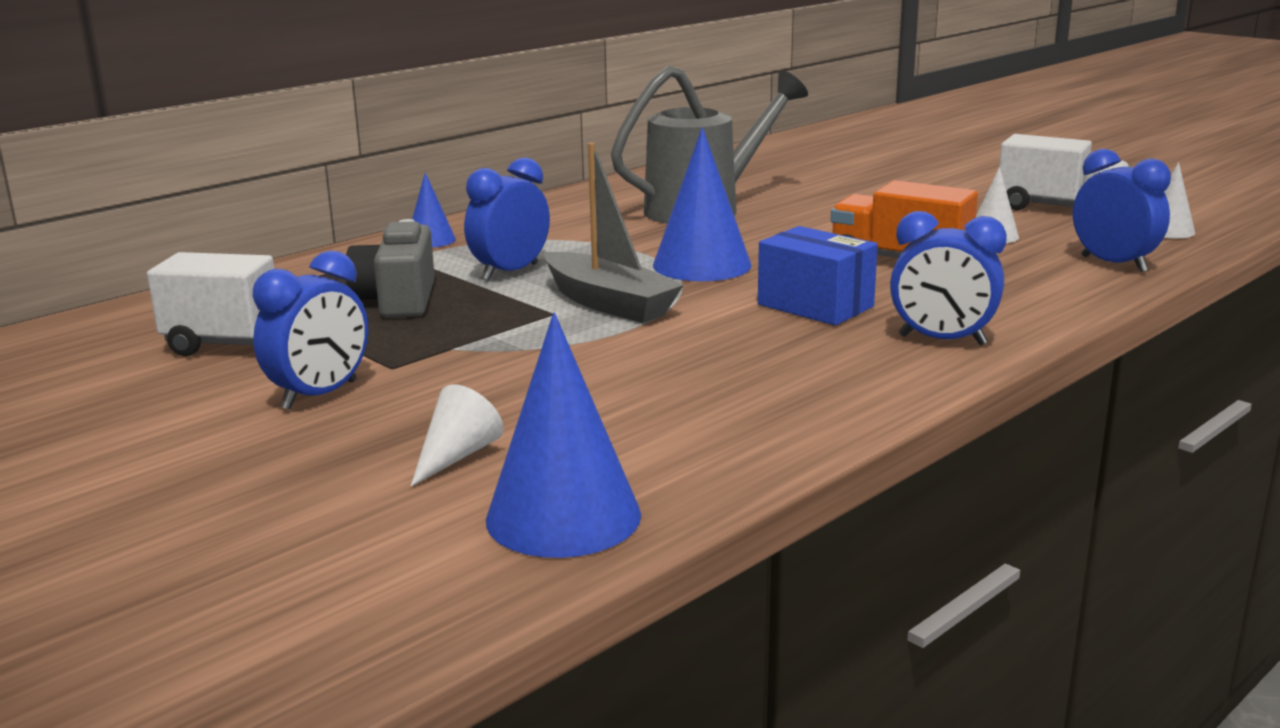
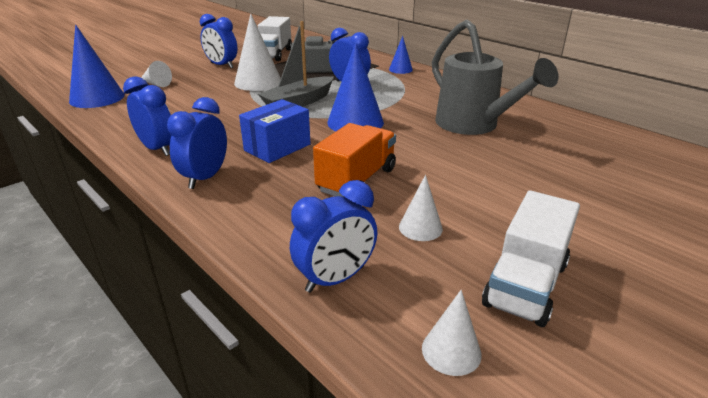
camera: 90 degrees right, 10 degrees up
none -> blue clock [123,76,171,156]
none -> white cone [234,14,281,91]

